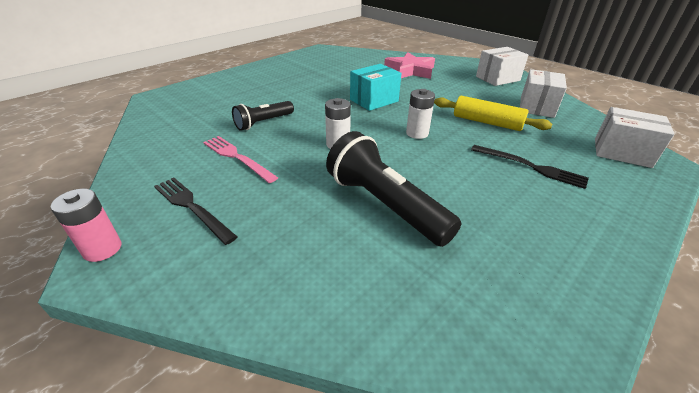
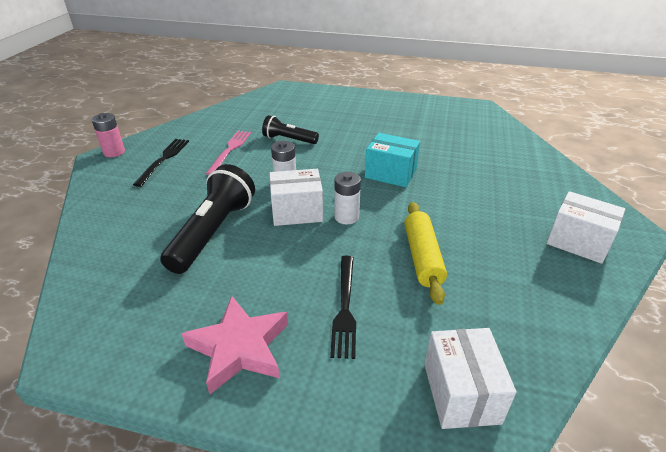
camera: 60 degrees right, 0 degrees up
pink star [384,52,435,79] -> pink star moved to [182,296,288,394]
white box [520,69,567,118] -> white box moved to [269,169,323,226]

